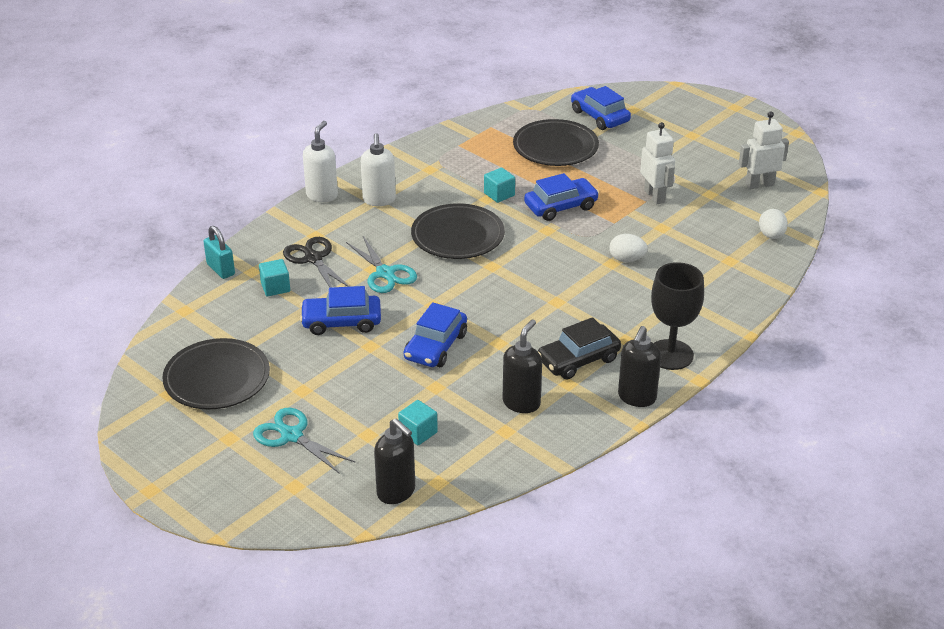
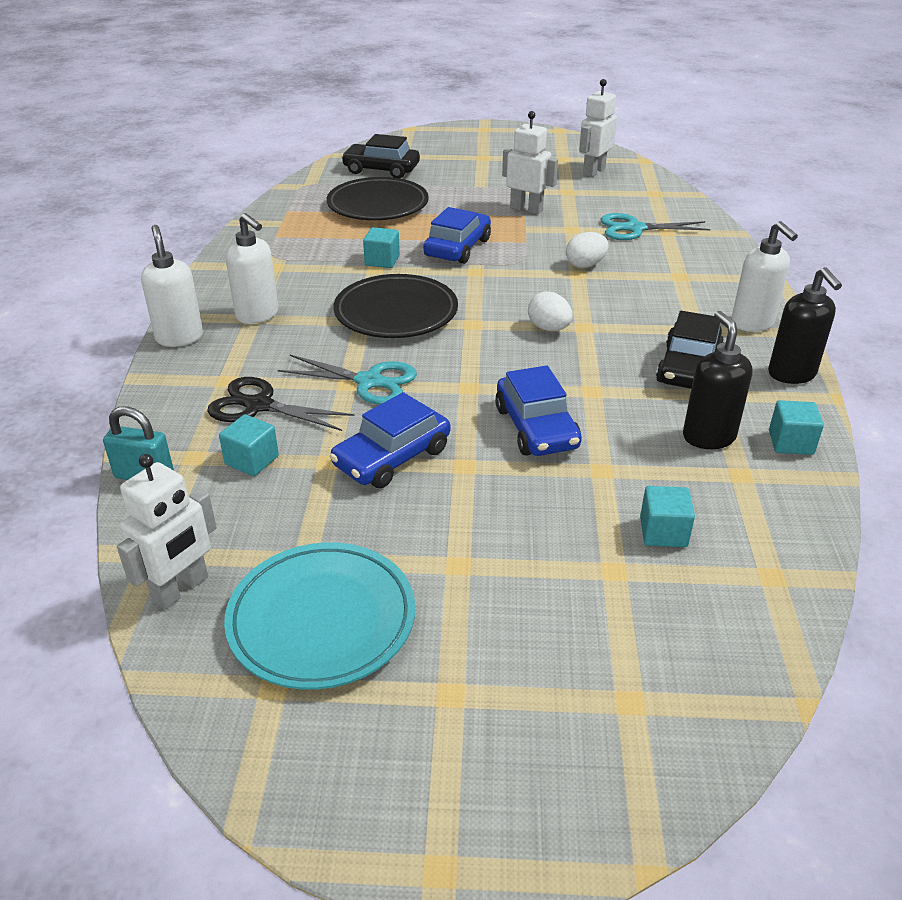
camera: 40 degrees left, 0 degrees up
black plate [162,338,270,409] -> turquoise plate [224,542,415,690]
turquoise scissors [253,408,355,474] -> turquoise scissors moved to [601,213,711,240]
black soap dispenser [374,418,415,504] -> none
blue car [571,86,631,130] -> black car [341,134,420,178]
black goblet [651,262,704,370] -> white soap dispenser [731,221,798,332]
white egg [759,209,788,239] -> white egg moved to [528,291,572,331]
none -> white robot [117,454,217,609]
none -> turquoise cube [769,400,824,455]

